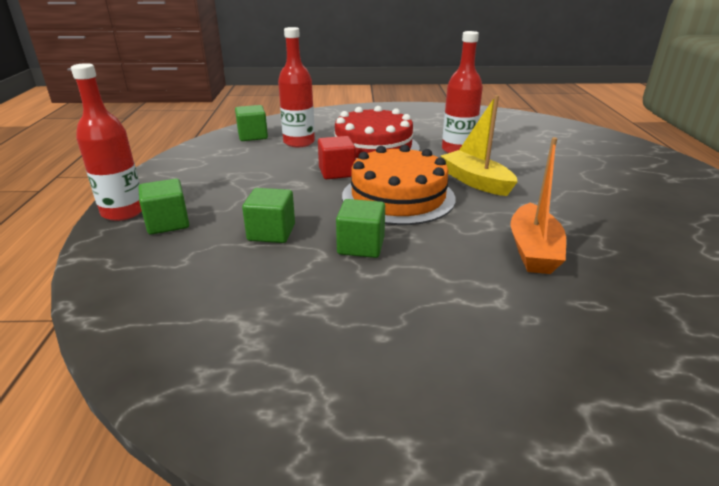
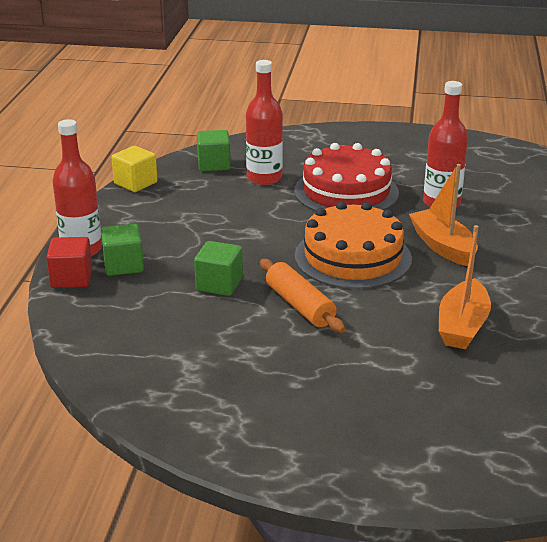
camera: 10 degrees right, 0 degrees up
red cube [318,136,356,179] -> red cube moved to [46,237,92,288]
green cube [336,199,385,258] -> orange rolling pin [260,259,345,333]
yellow boat [441,95,518,196] -> orange boat [409,164,478,266]
none -> yellow cube [111,146,158,192]

